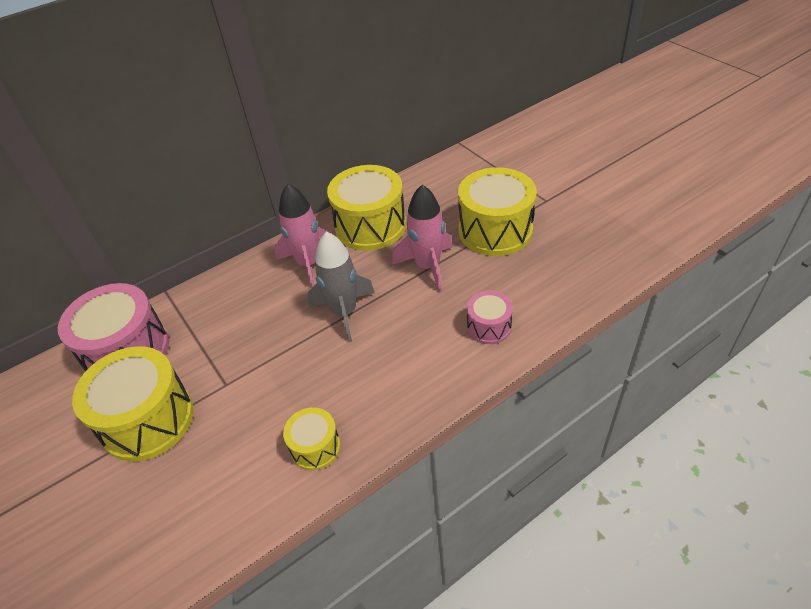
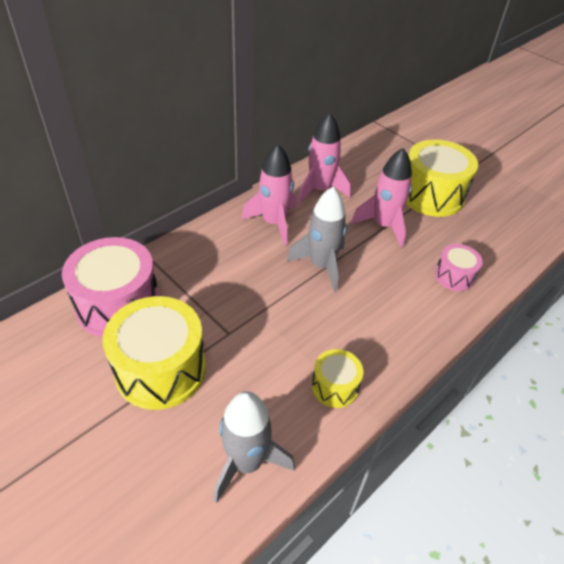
camera: 15 degrees left, 0 degrees up
yellow drum [327,165,406,251] -> pink rocket [297,113,351,204]
none -> grey rocket [213,391,295,503]

